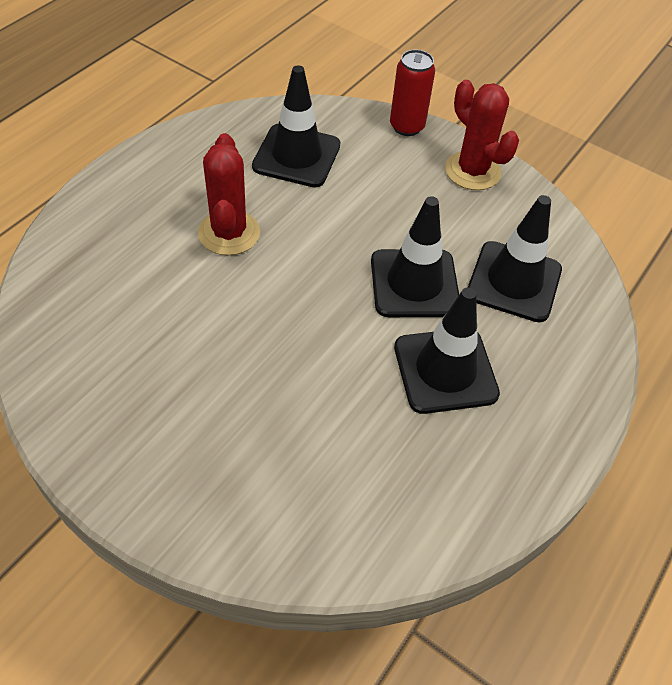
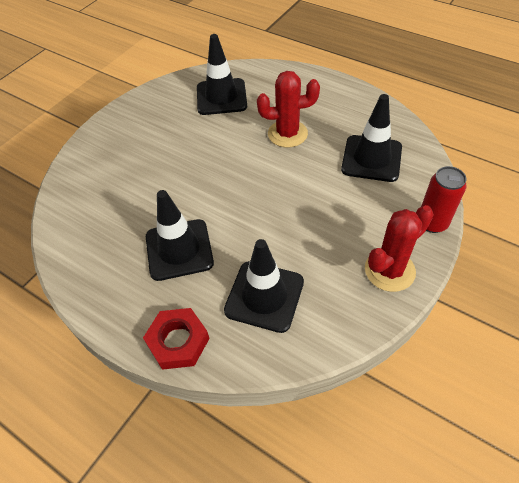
camera: 95 degrees right, 0 degrees up
black traffic cone [371,196,459,317] -> black traffic cone moved to [197,34,247,115]
none -> red nut [143,308,210,370]

